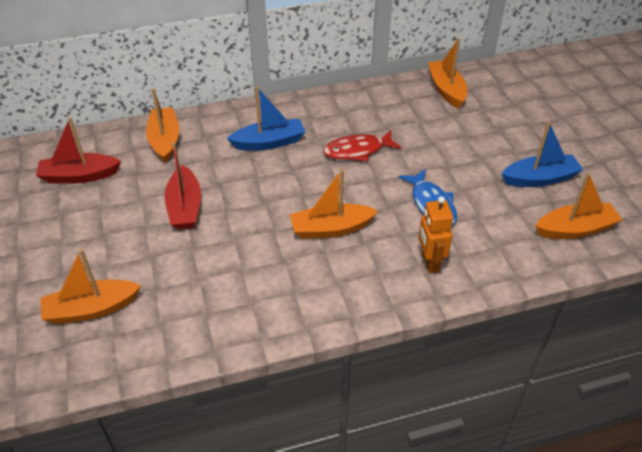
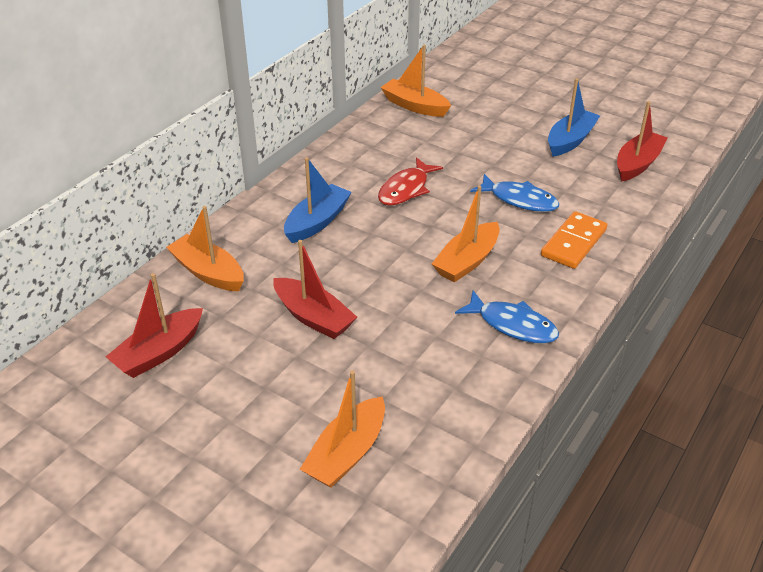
camera: 40 degrees left, 5 degrees down
orange robot [418,196,453,273] -> orange domino [541,211,607,269]
orange boat [536,172,622,239] -> red boat [617,101,667,182]
none -> blue fish [455,291,559,343]

